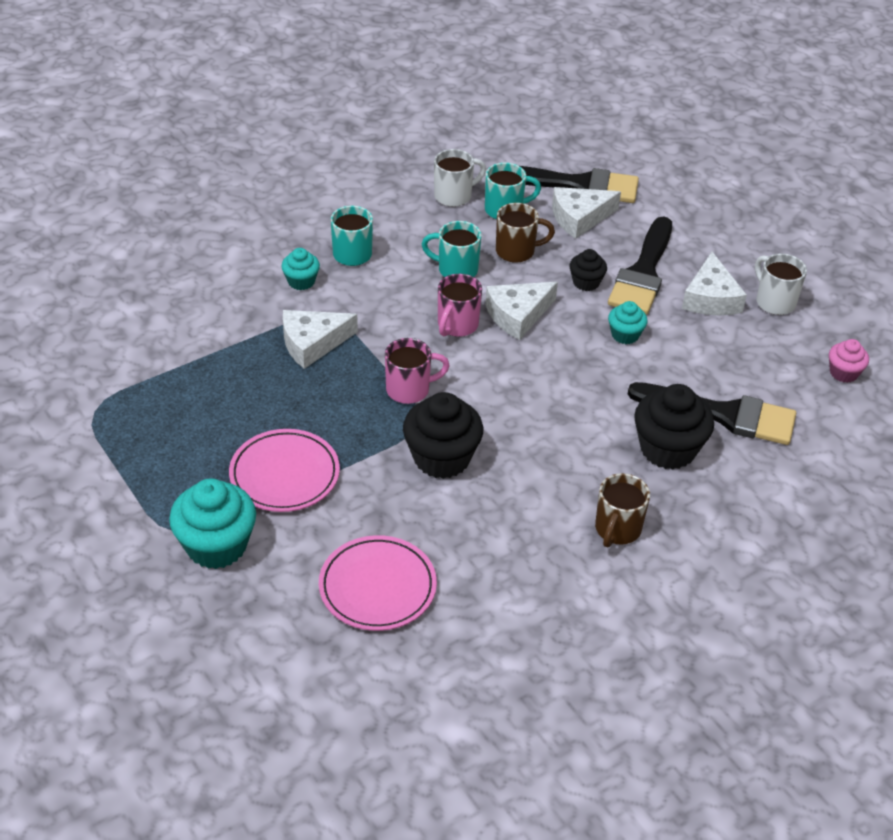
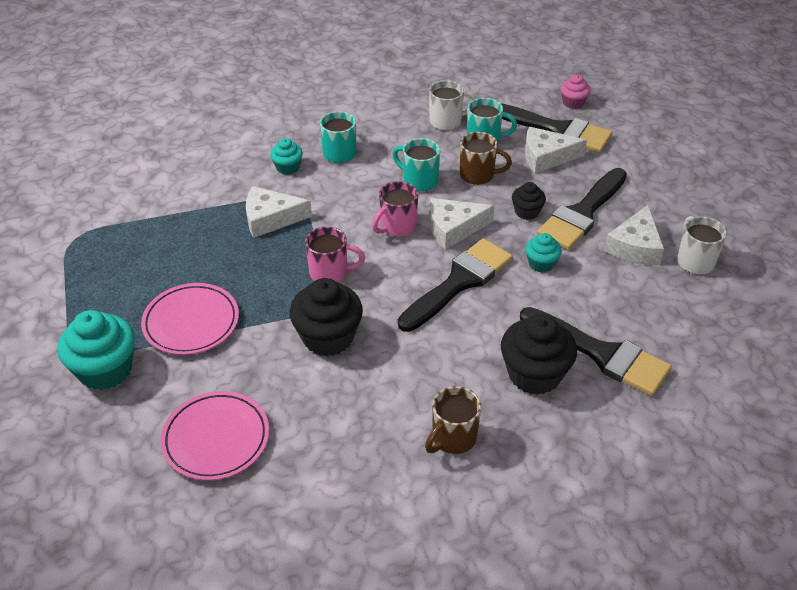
camera: 20 degrees right, 0 degrees up
pink cupcake [829,339,869,383] -> pink cupcake moved to [561,74,591,109]
none -> black brush [398,238,513,332]

